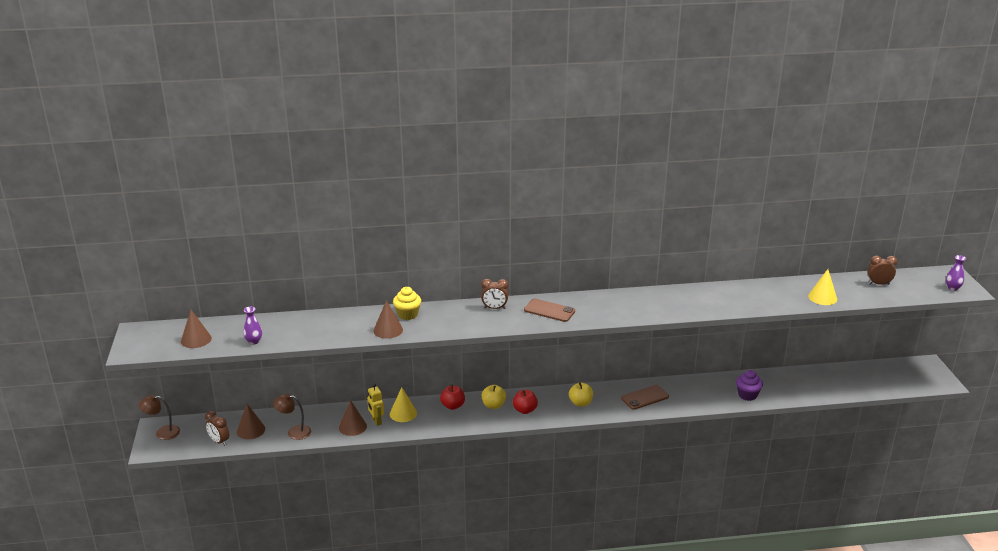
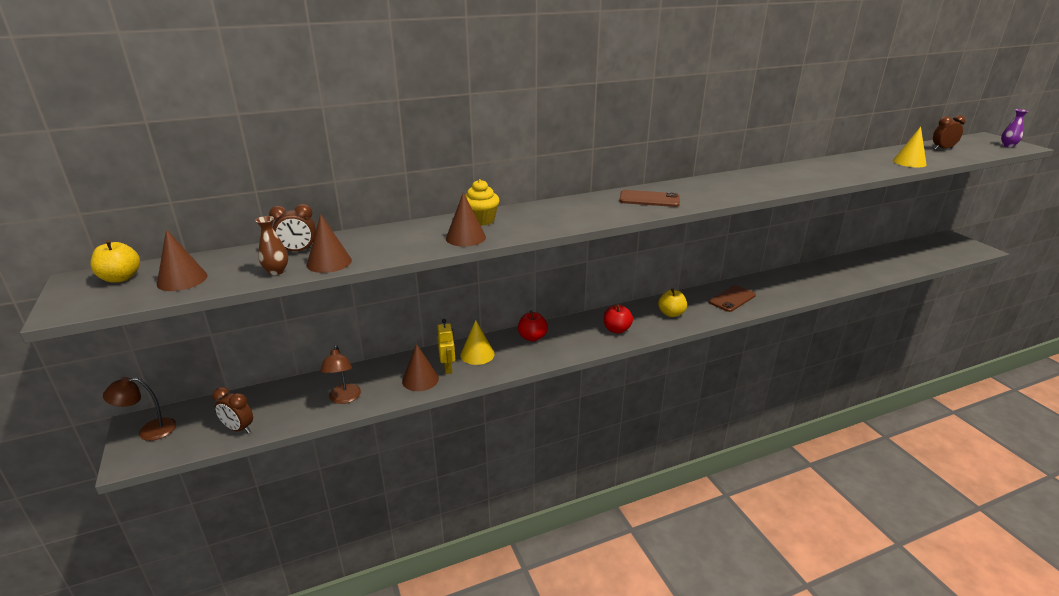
camera: 15 degrees left, 0 degrees up
brown cone [237,404,265,439] -> brown cone moved to [307,214,352,273]
purple vase [243,307,262,345] -> brown vase [255,216,288,275]
brown lamp [273,394,311,440] -> brown lamp turned 90 degrees counterclockwise [320,345,361,404]
yellow robot [367,384,384,426] -> yellow robot turned 150 degrees counterclockwise [437,319,455,374]
brown clock [481,279,508,309] -> brown clock moved to [269,204,316,251]
yellow apple [482,385,506,409] -> yellow apple moved to [90,240,140,283]
purple cupcake [736,370,763,401] -> none

